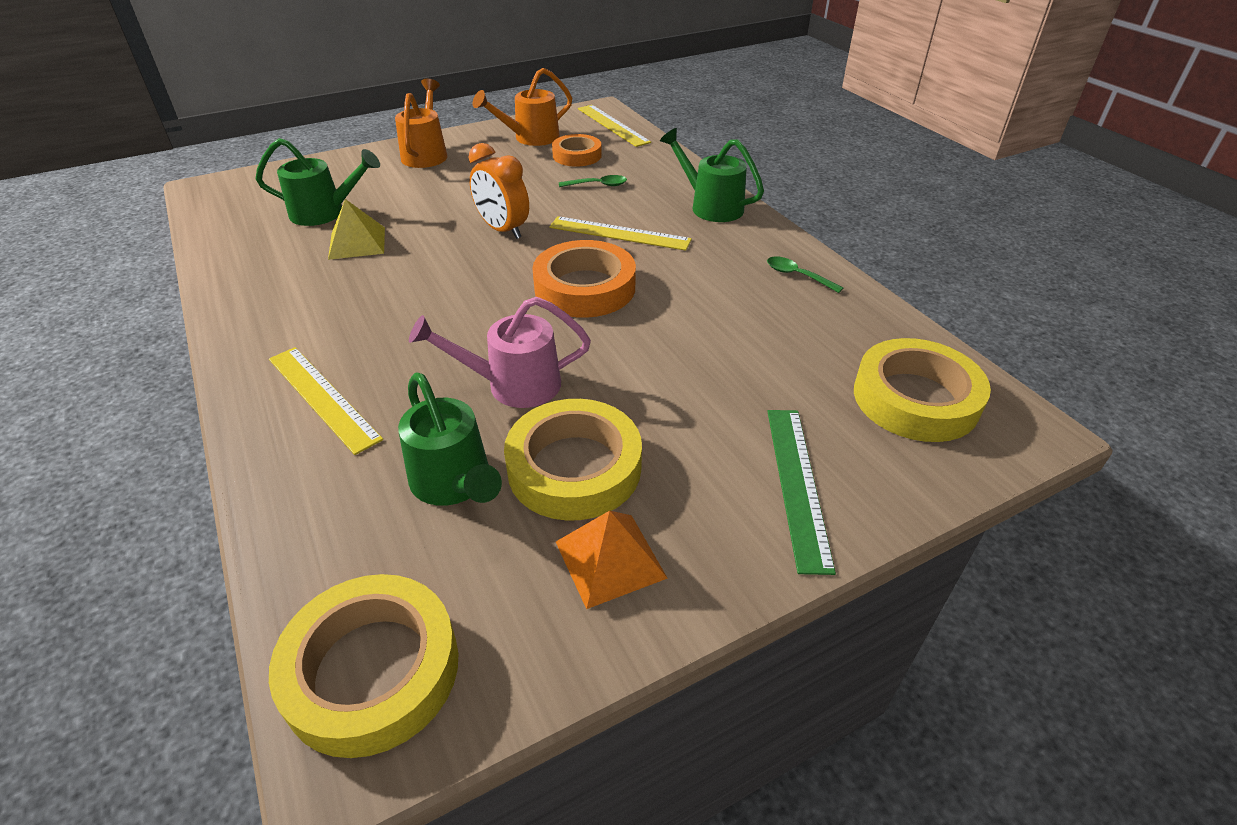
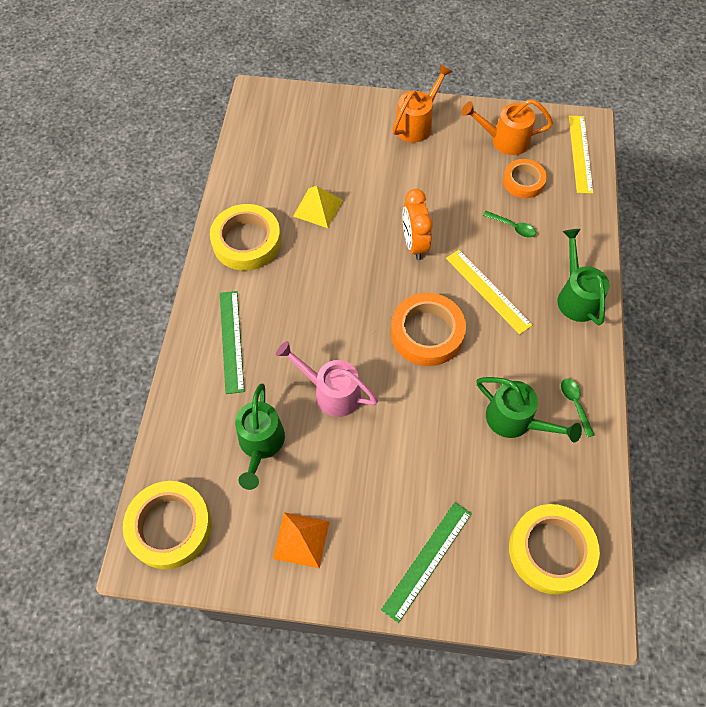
camera: 35 degrees right, 20 degrees up
green watering can [256,138,380,226] -> green watering can moved to [476,377,582,443]
yellow ruler [269,347,383,455] -> green ruler [220,291,245,394]
yellow tape [504,399,642,521] -> yellow tape moved to [210,204,281,271]

